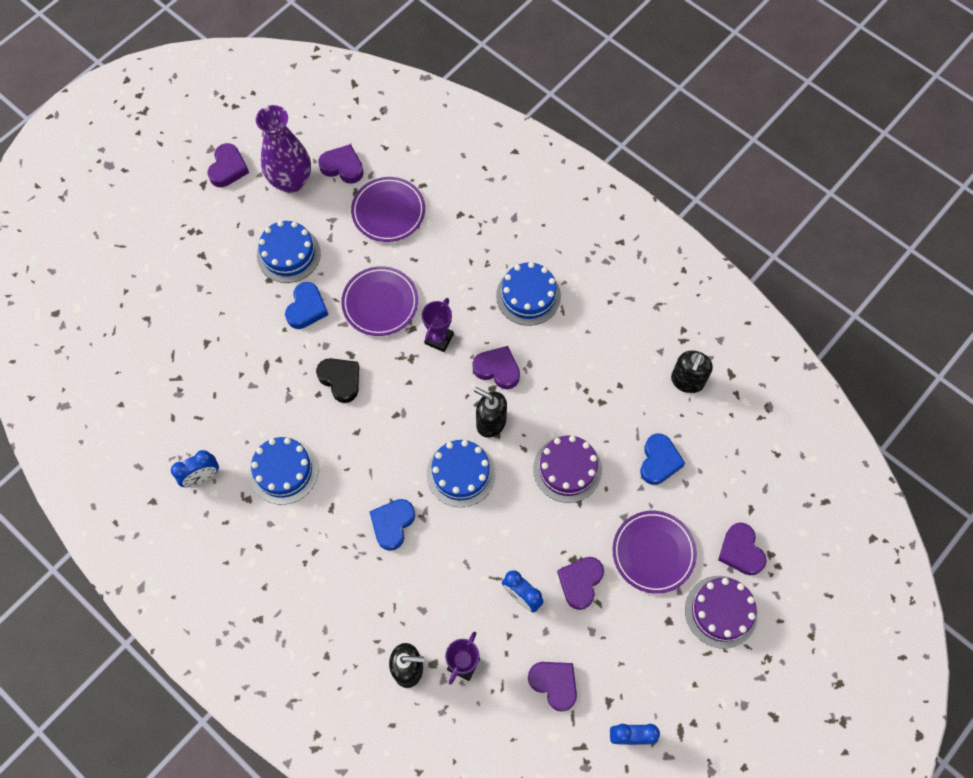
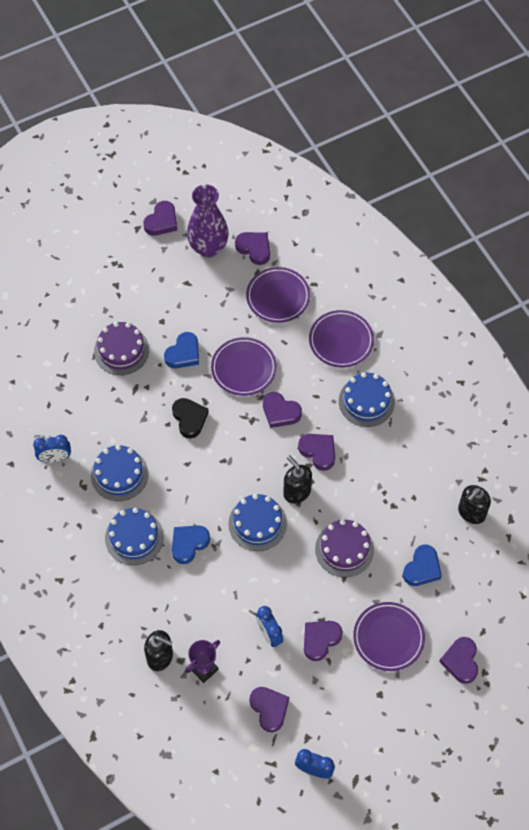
camera: 20 degrees right, 5 degrees down
blue cake [257,221,321,283] -> blue cake moved to [105,508,164,565]
purple trophy [422,298,454,352] -> purple heart [263,392,302,428]
purple cake [685,576,758,649] -> purple cake moved to [94,322,149,375]
none -> purple plate [309,310,374,367]

